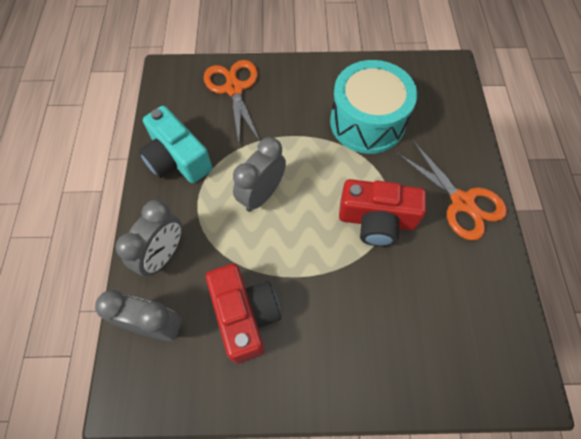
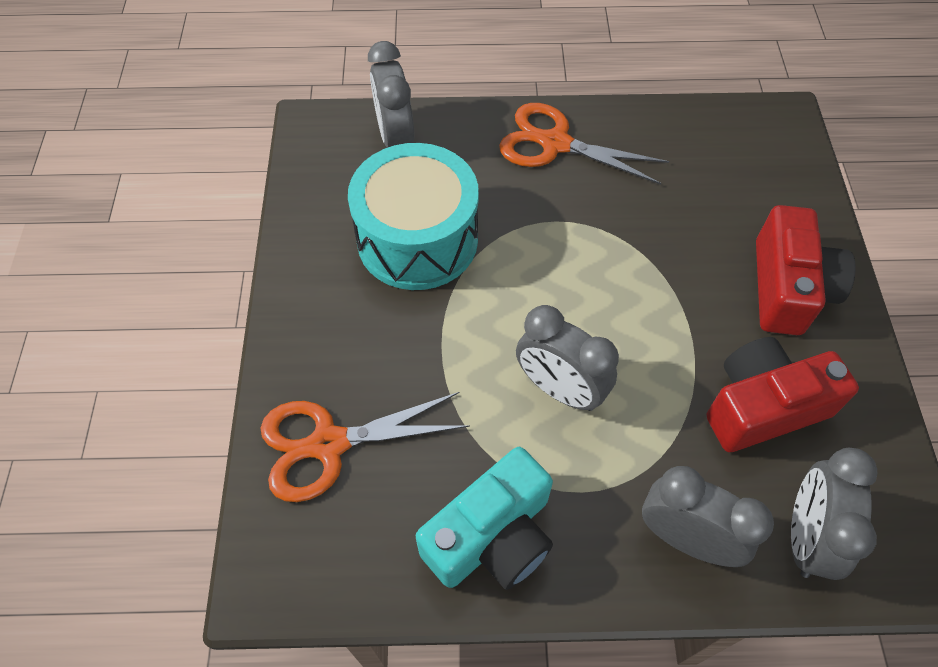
camera: 90 degrees left, 5 degrees down
red camera [339,179,426,247] -> red camera moved to [756,205,856,335]
orange scissors [396,141,507,241] -> orange scissors turned 120 degrees counterclockwise [499,103,669,185]
none -> grey clock [368,41,414,148]

